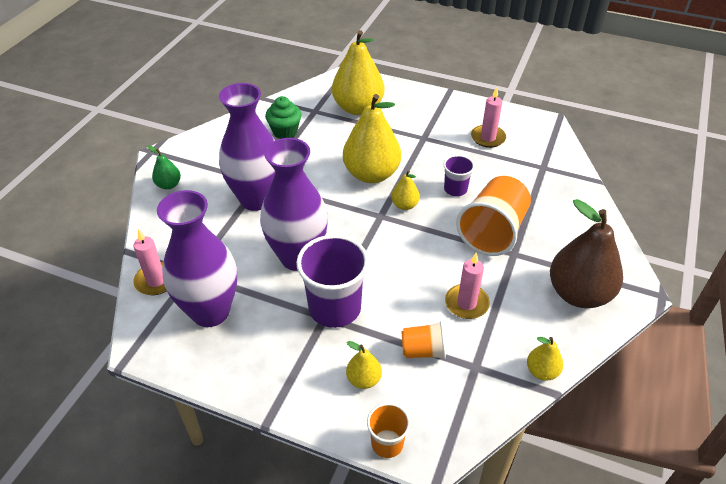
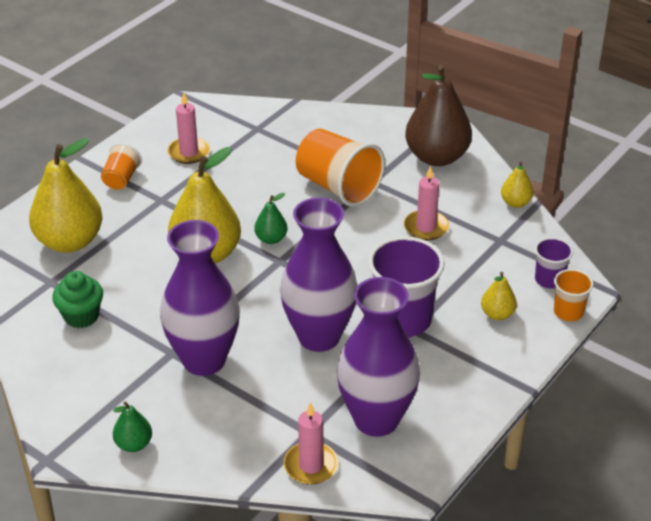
camera: 75 degrees left, 5 degrees down
yellow pear [391,170,420,210] -> green pear [254,193,288,244]
orange cup [402,321,446,359] -> orange cup moved to [101,143,142,190]
purple cup [443,155,475,196] -> purple cup moved to [535,237,573,288]

